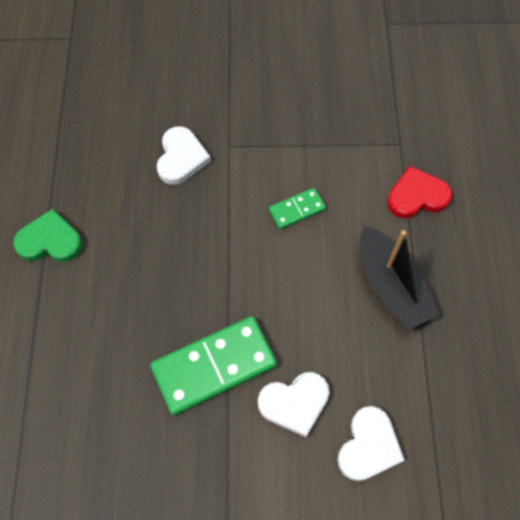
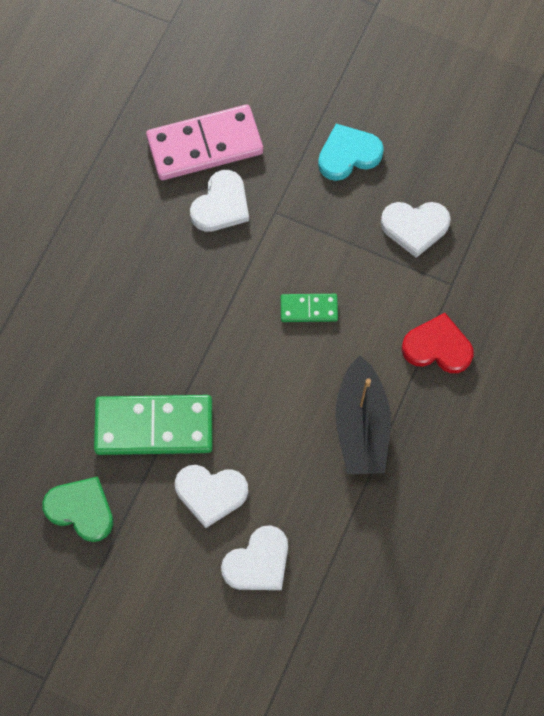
camera: 25 degrees right, 5 degrees up
green heart [13,209,82,262] -> green heart moved to [42,476,113,542]
none -> pink domino [146,105,263,180]
none -> turquoise heart [318,124,384,181]
none -> white heart [381,202,451,258]

